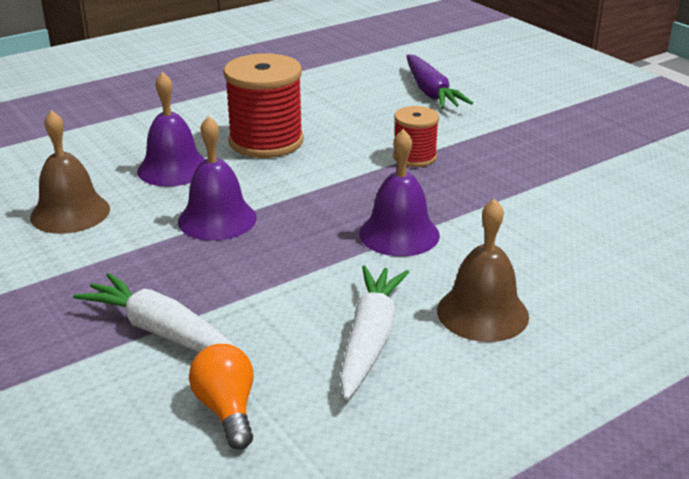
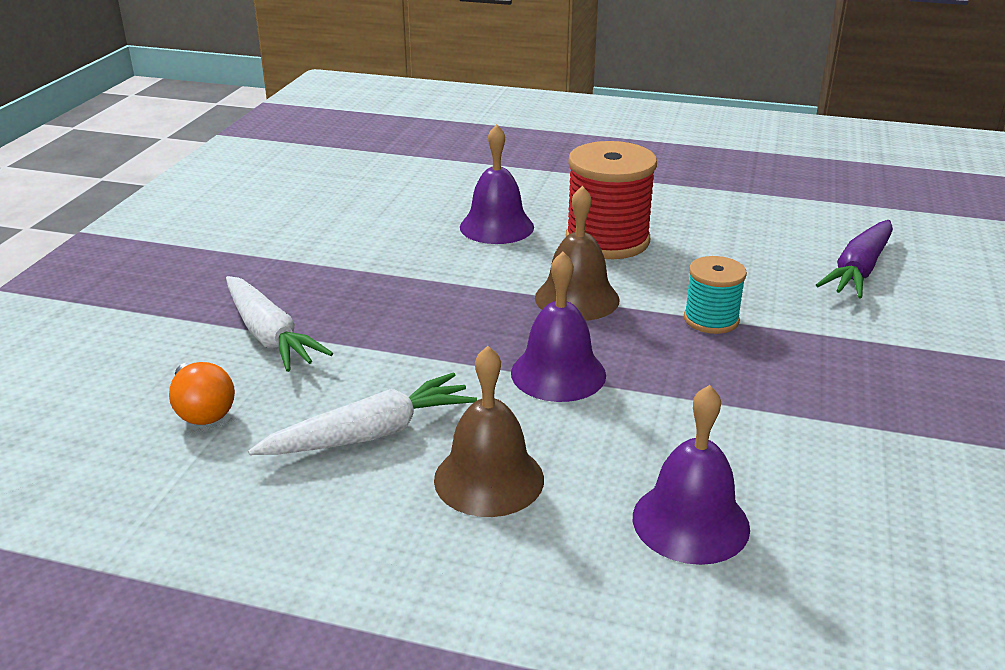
camera: 50 degrees right, 0 degrees up
brown bell [30,110,110,234] -> brown bell moved to [535,186,620,321]
white carrot [73,273,236,352] -> white carrot turned 150 degrees clockwise [226,276,333,372]
purple bell [178,116,257,241] -> purple bell moved to [633,385,750,565]
orange light bulb [189,344,254,450] -> orange light bulb turned 120 degrees clockwise [169,362,235,425]
red spool [393,106,439,167] -> turquoise spool [684,256,747,334]

